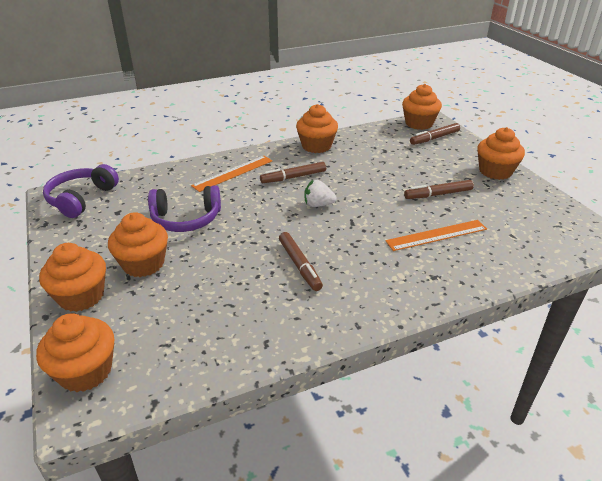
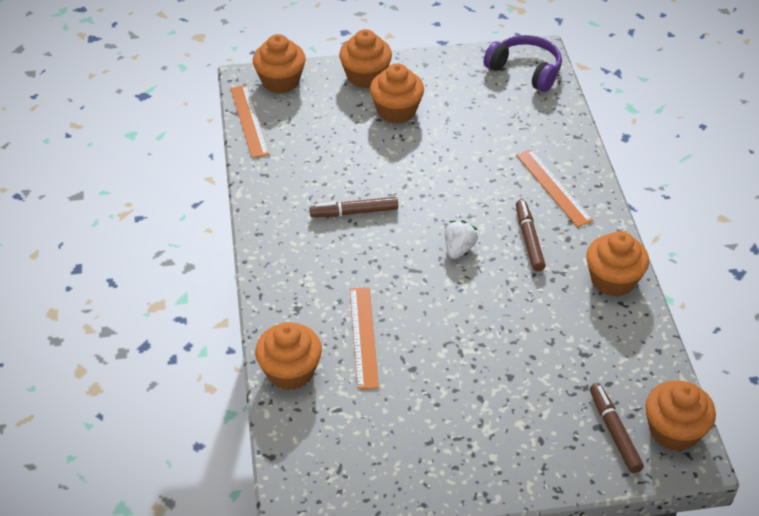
camera: 105 degrees right, 10 degrees up
purple headphones [148,185,221,232] -> none
brown marker [404,180,474,199] -> none
orange cupcake [477,127,525,180] -> orange cupcake moved to [255,322,322,390]
none -> orange ruler [230,85,269,158]

